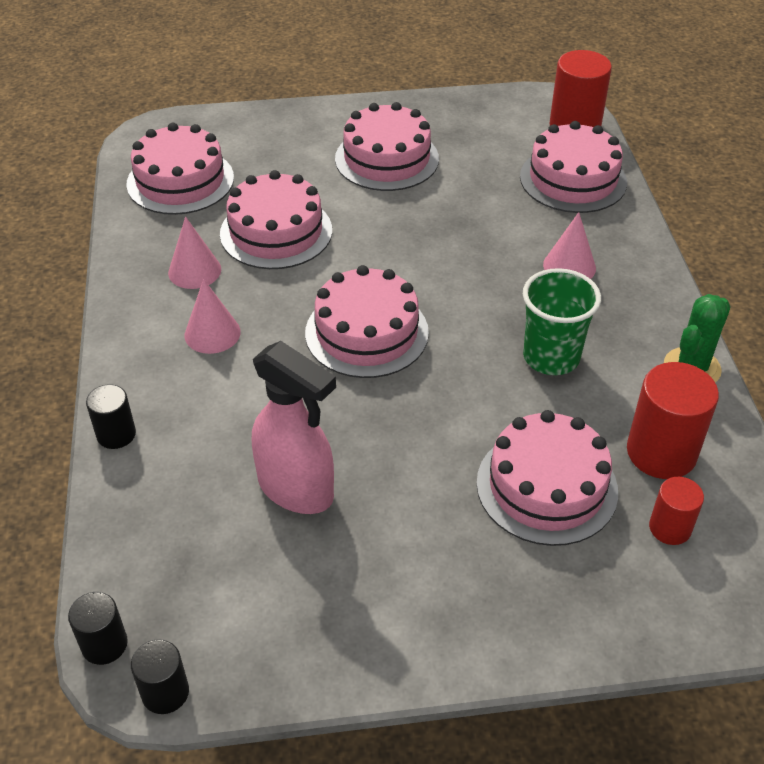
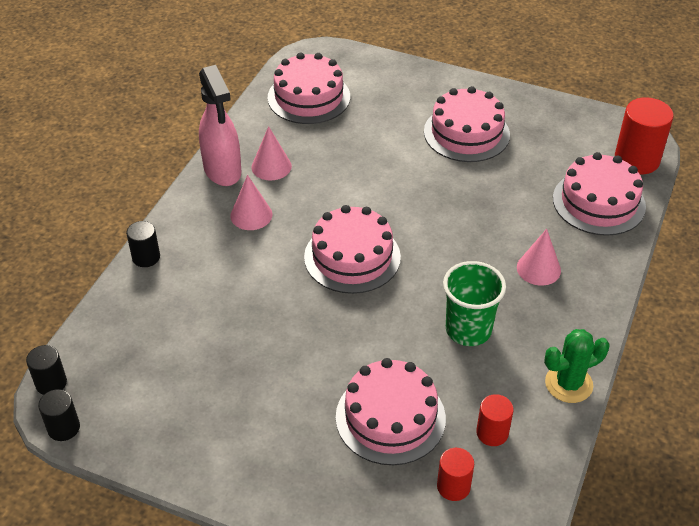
camera: 30 degrees right, 0 degrees up
pink cake [220,170,332,269] -> none
pink spray bottle [252,341,336,514] -> pink spray bottle moved to [199,65,241,186]
red cylinder [627,362,719,479] -> red cylinder [476,394,514,446], size x0.57

